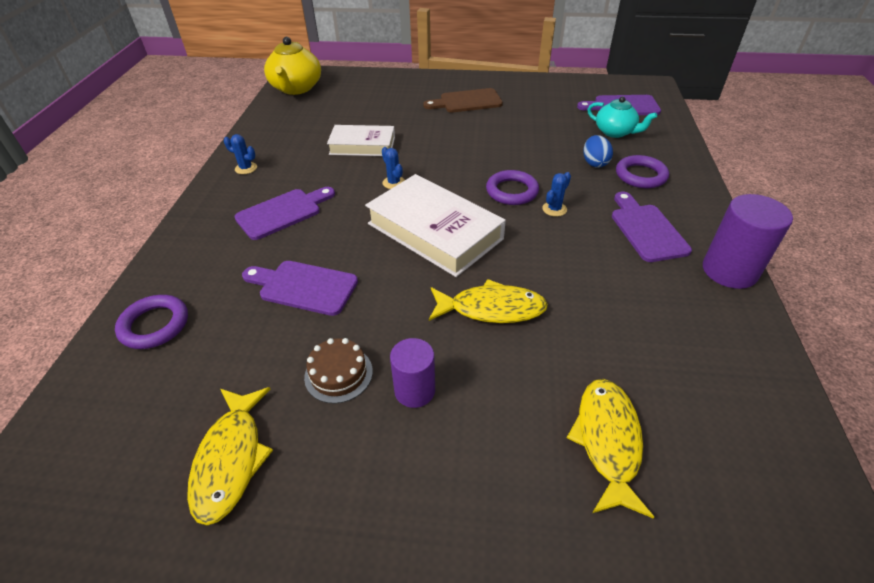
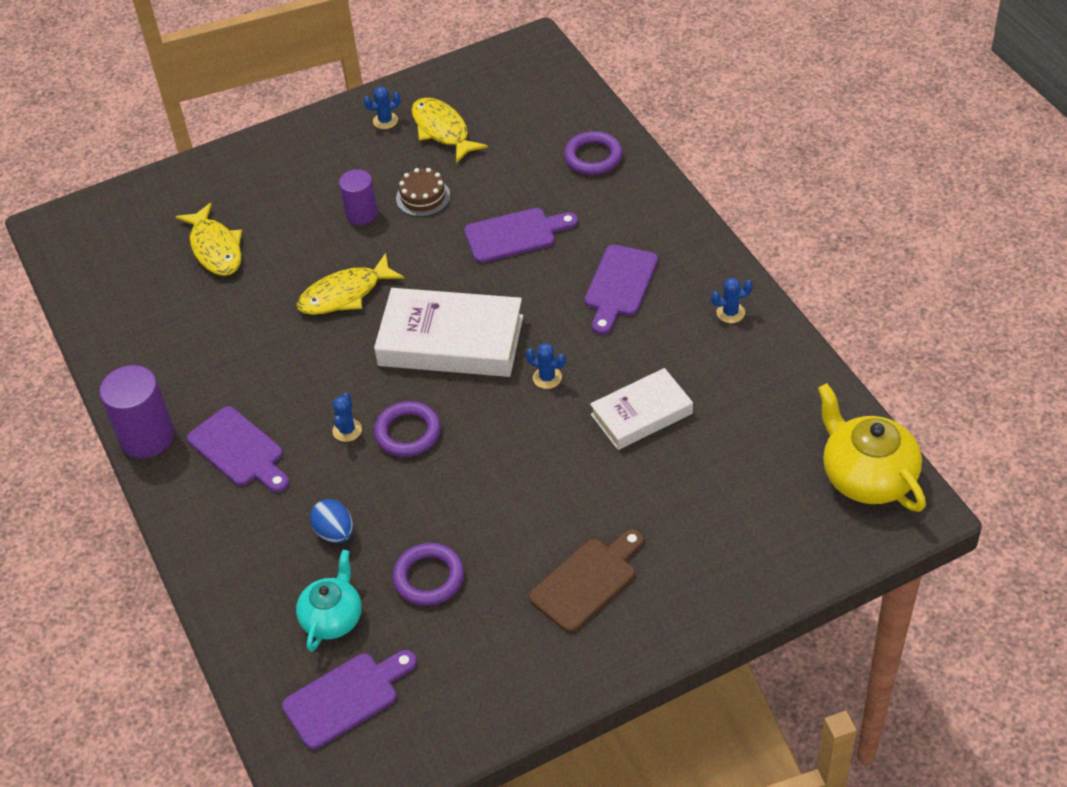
camera: 150 degrees right, 5 degrees up
turquoise teapot [587,96,657,138] -> turquoise teapot turned 105 degrees clockwise [296,550,362,652]
purple ring [616,155,669,188] -> purple ring moved to [392,543,464,606]
none -> blue cactus [363,86,401,129]

